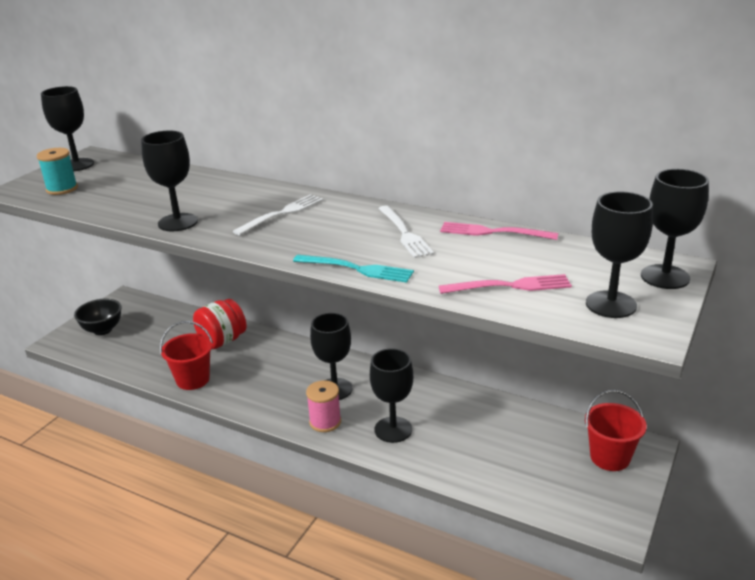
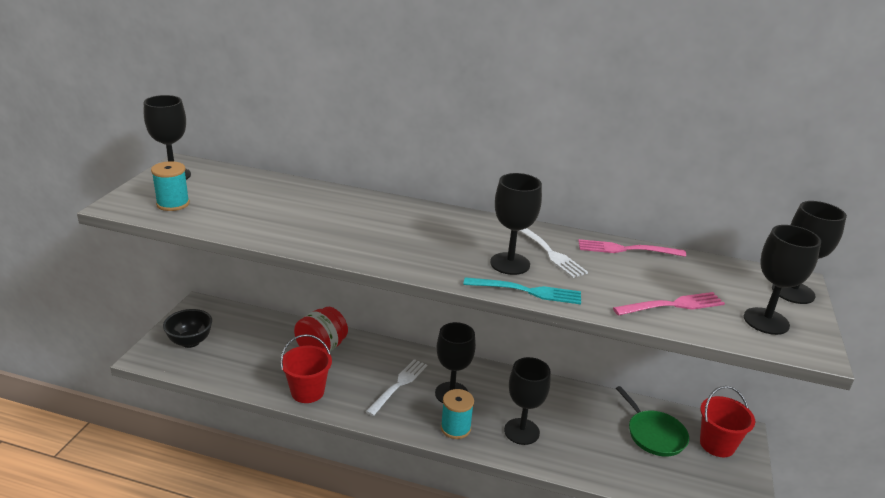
camera: 15 degrees left, 0 degrees up
black goblet [141,131,198,231] -> black goblet moved to [490,173,542,275]
white fork [232,194,323,235] -> white fork moved to [365,359,427,416]
pink spool [306,380,341,432] -> turquoise spool [441,389,474,439]
none -> green pan [616,386,689,457]

